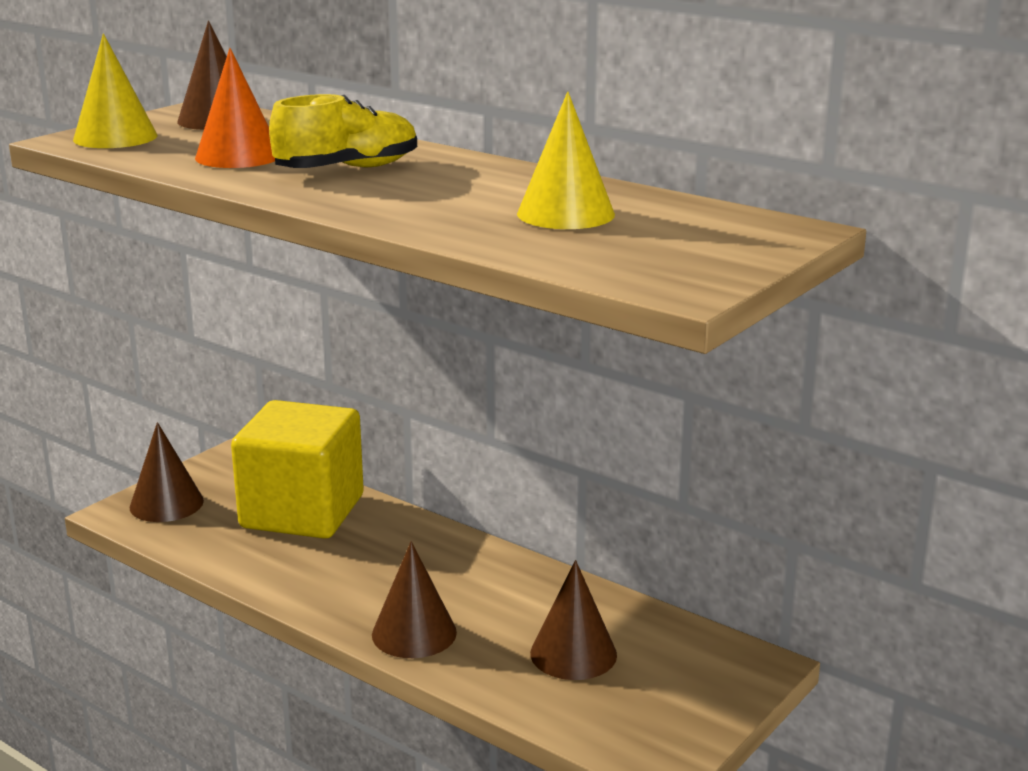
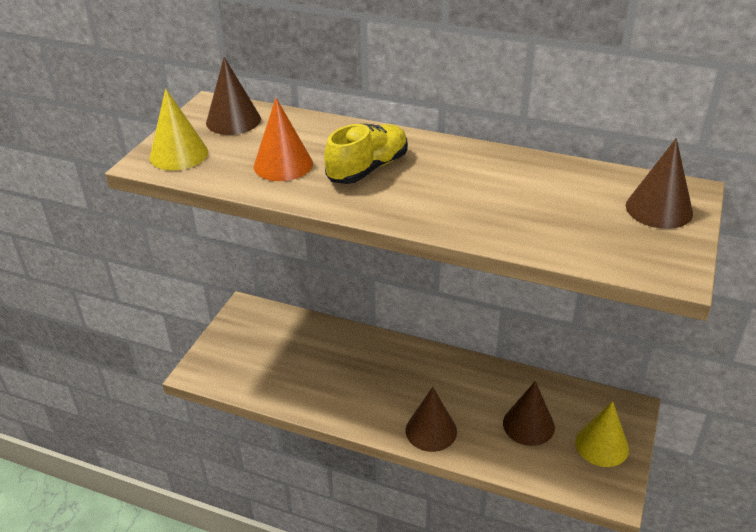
camera: 15 degrees left, 15 degrees up
brown cone [130,422,204,522] -> brown cone moved to [626,138,693,229]
yellow cube [231,400,364,539] -> none
yellow cone [517,91,615,229] -> yellow cone moved to [575,401,629,467]

